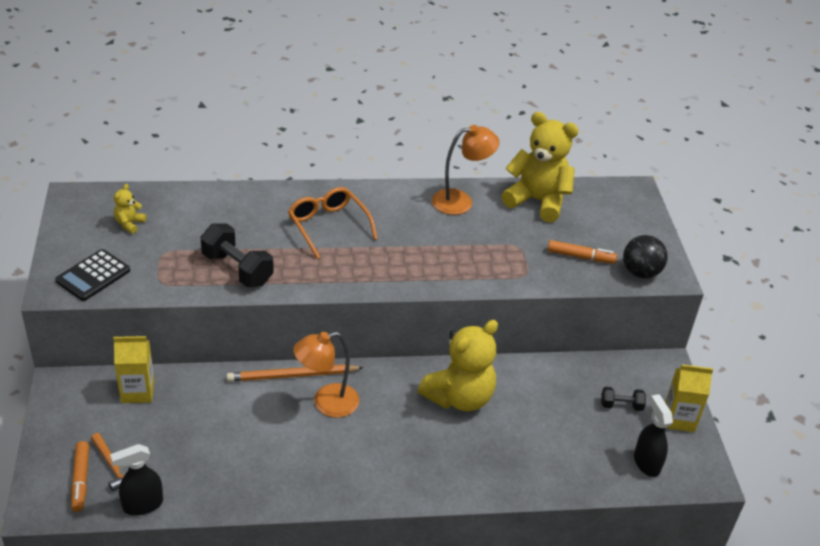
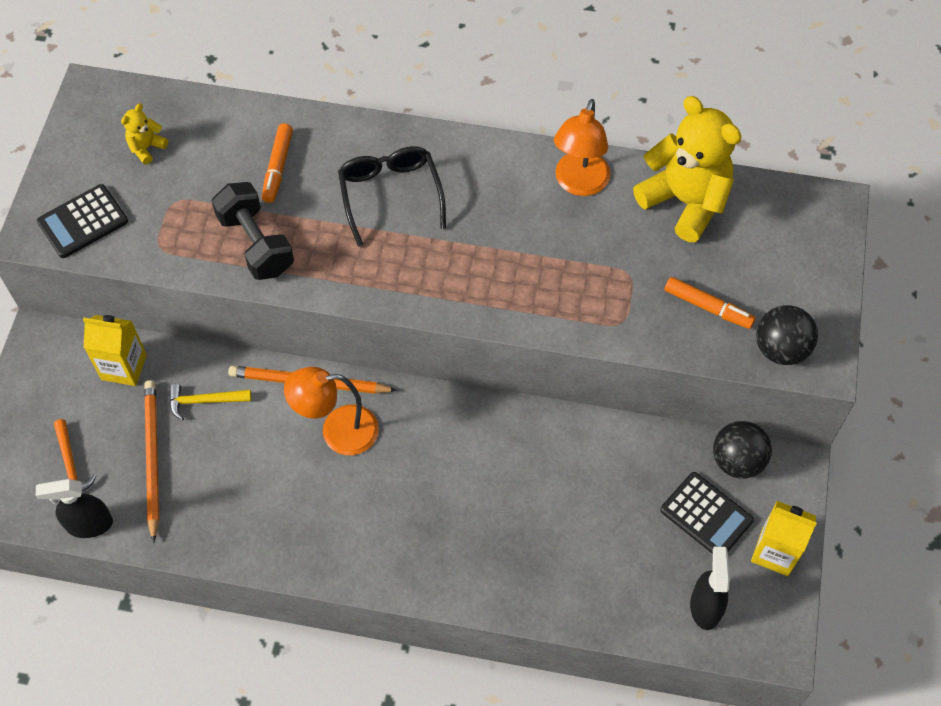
camera: 20 degrees right, 20 degrees up
orange marker [71,441,89,512] -> orange marker moved to [262,124,293,203]
orange glasses [288,187,378,259] -> black glasses [338,146,446,247]
yellow teddy bear [418,320,498,411] -> none
orange lamp [432,125,500,215] -> orange lamp turned 105 degrees clockwise [554,99,610,196]
black dumbbell [601,387,646,411] -> black calculator [660,472,754,554]
none -> orange pencil [144,380,159,543]
none -> yellow hammer [169,384,252,420]
none -> black ball [713,421,772,479]

